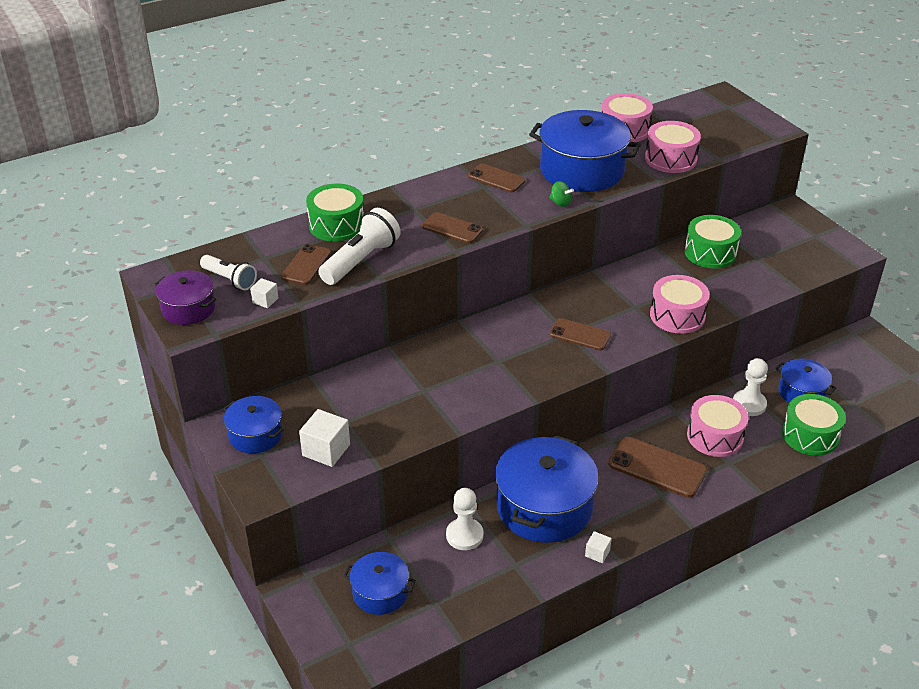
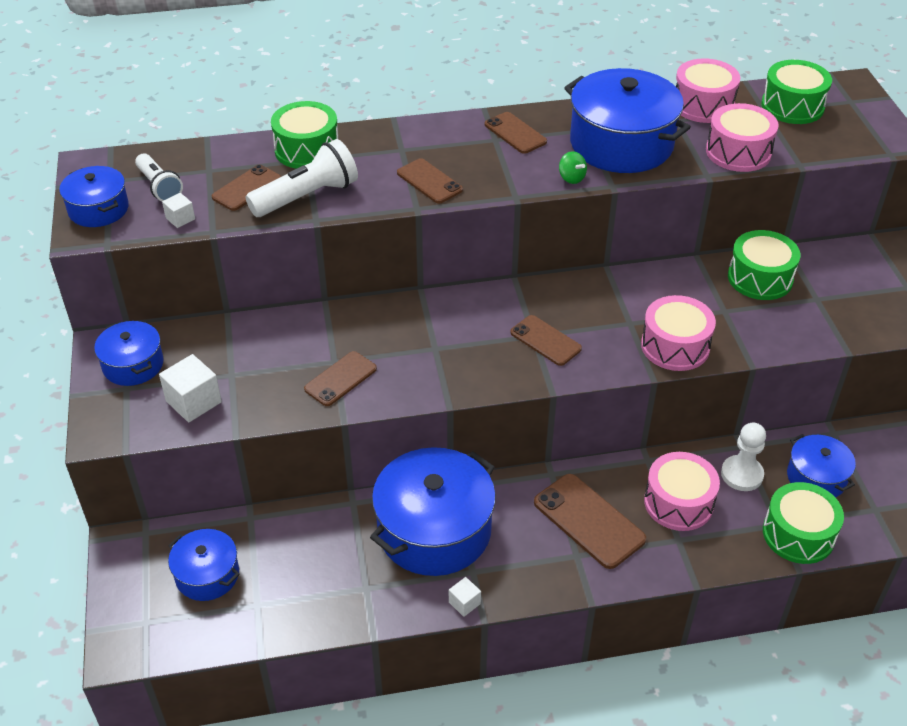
camera: 20 degrees right, 5 degrees up
purple pot [155,270,216,325] -> blue pot [59,166,129,227]
white pawn [446,488,484,550] -> none
none -> brown phone [304,351,377,406]
none -> green drum [761,60,832,124]

